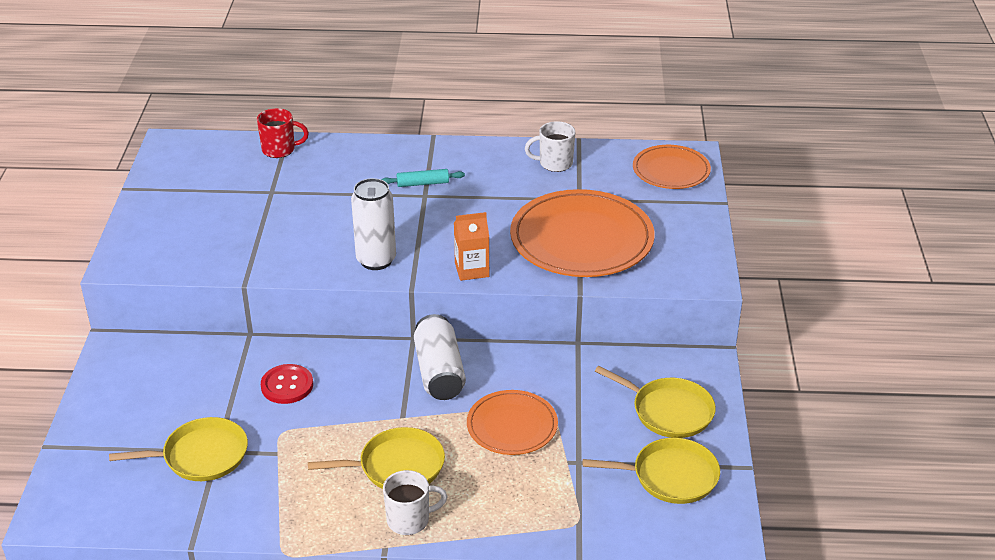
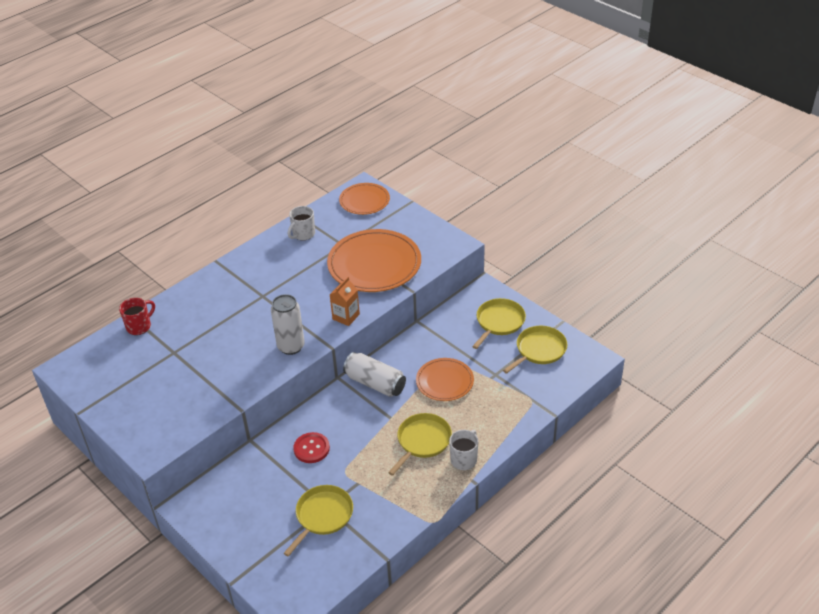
camera: 45 degrees left, 5 degrees up
turquoise rolling pin [381,169,465,187] -> none
yellow pan [595,366,716,438] -> yellow pan turned 45 degrees counterclockwise [472,298,526,349]

